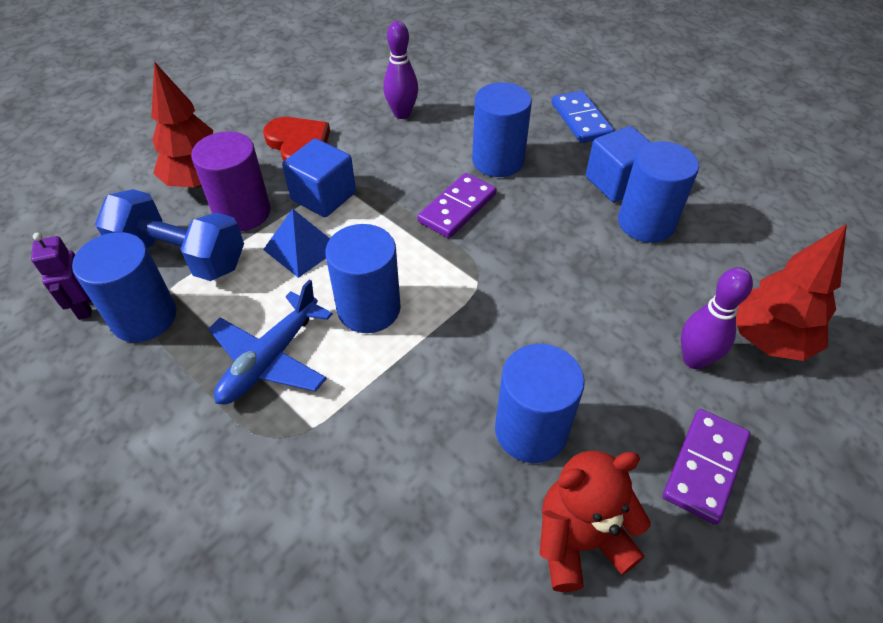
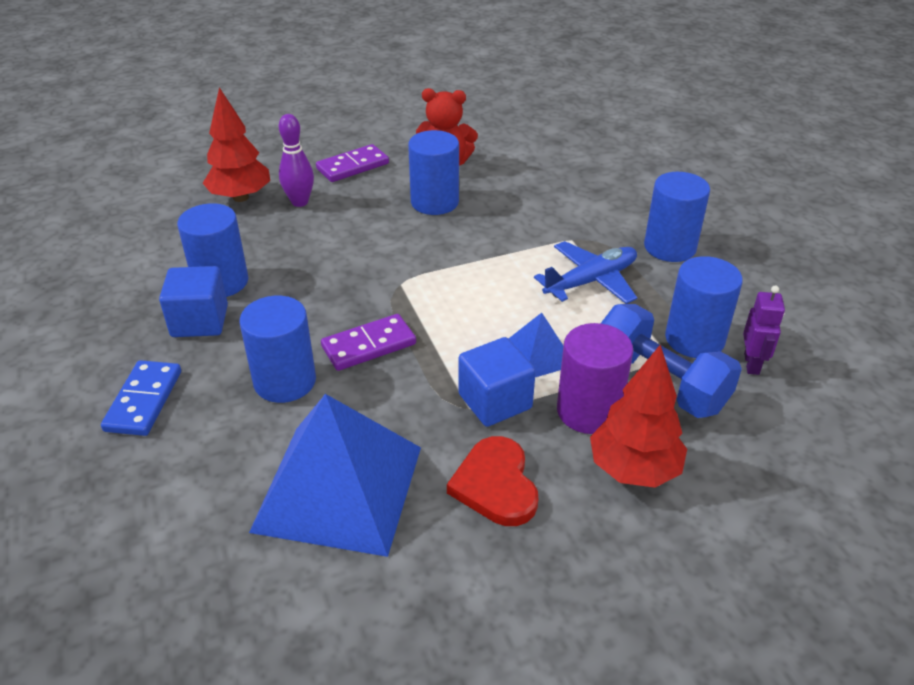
camera: 155 degrees left, 10 degrees down
blue cylinder [325,224,401,333] -> blue cylinder moved to [644,172,710,262]
purple bowling pin [383,21,418,119] -> blue pyramid [249,394,421,557]

